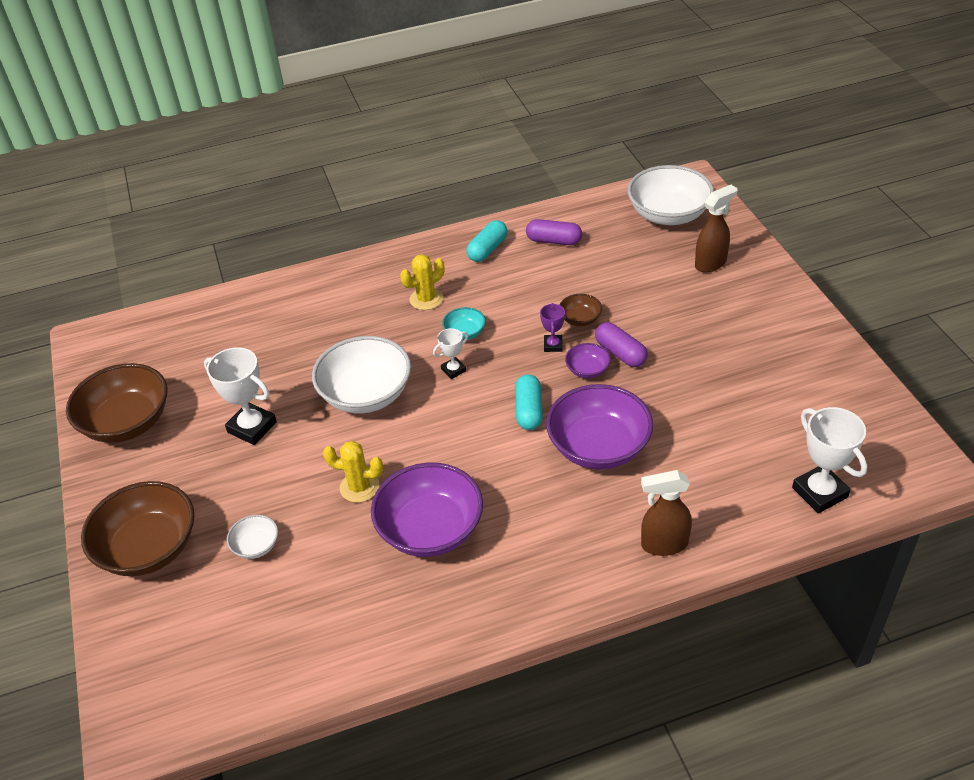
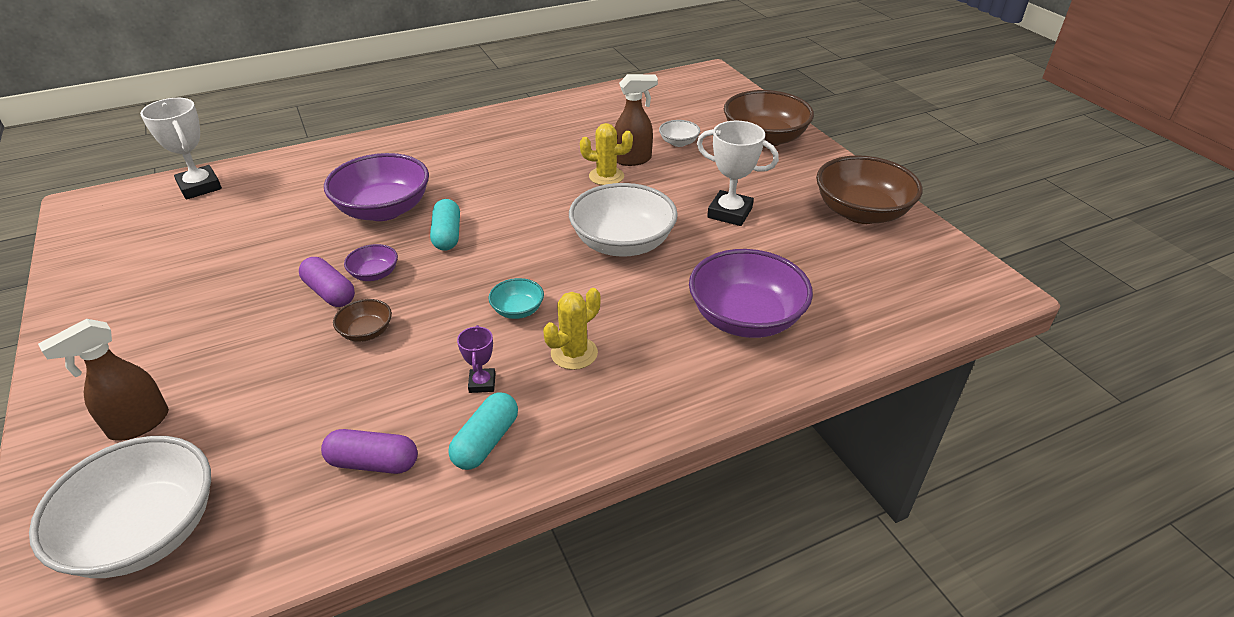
camera: 170 degrees right, 5 degrees down
purple bowl [371,463,483,557] -> purple bowl moved to [689,249,813,338]
white trophy [433,328,468,379] -> none
purple trophy [540,303,565,352] -> purple trophy moved to [457,325,495,393]
brown spray bottle [641,470,692,556] -> brown spray bottle moved to [615,74,658,166]

